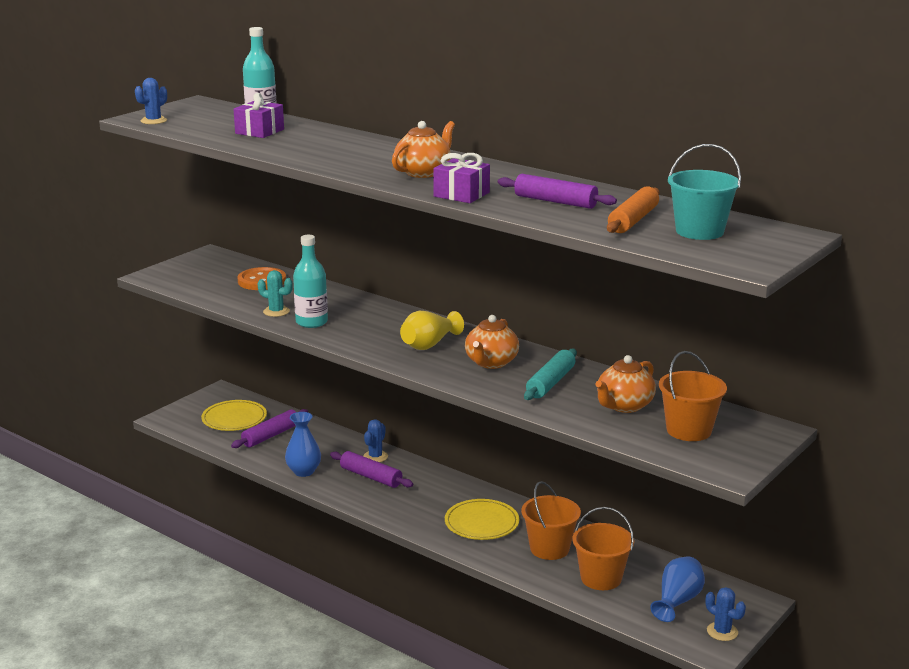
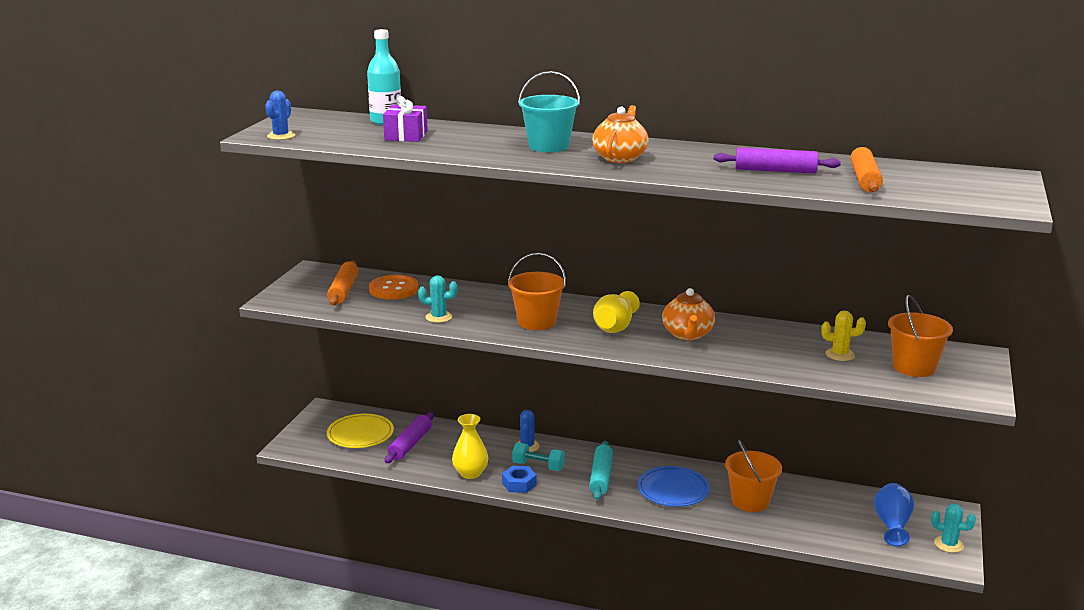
camera: 20 degrees left, 0 degrees up
blue vase [285,412,321,477] -> yellow vase [452,414,488,479]
turquoise bottle [293,235,328,328] -> none
purple rolling pin [330,451,413,488] -> turquoise dumbbell [512,443,565,471]
purple gift [433,153,490,203] -> none
yellow plate [445,499,519,540] -> blue plate [637,466,710,507]
turquoise rolling pin [524,349,577,400] -> turquoise rolling pin moved to [589,441,613,500]
orange bucket [573,507,634,590] -> orange bucket moved to [508,253,566,330]
orange teapot [595,355,656,413] -> yellow cactus [821,310,866,361]
turquoise bucket [668,144,741,240] -> turquoise bucket moved to [518,71,580,152]
blue cactus [706,587,746,641] -> turquoise cactus [931,504,976,553]
none -> orange rolling pin [327,261,359,305]
none -> blue nut [502,466,536,493]

